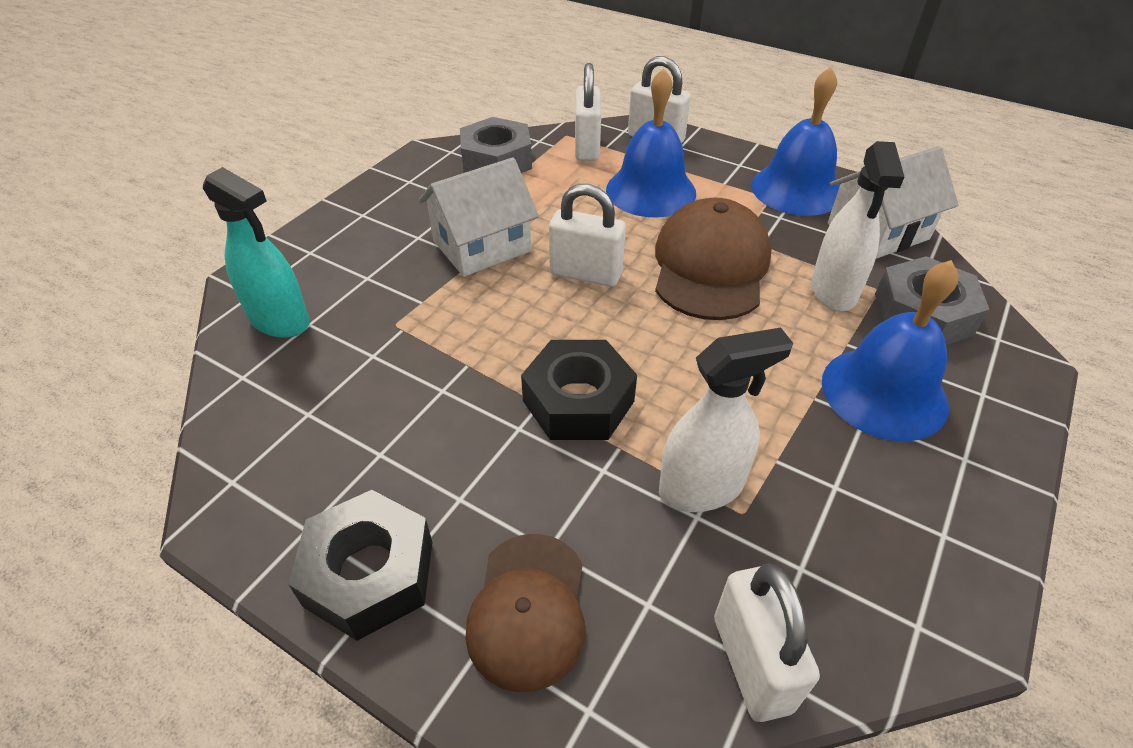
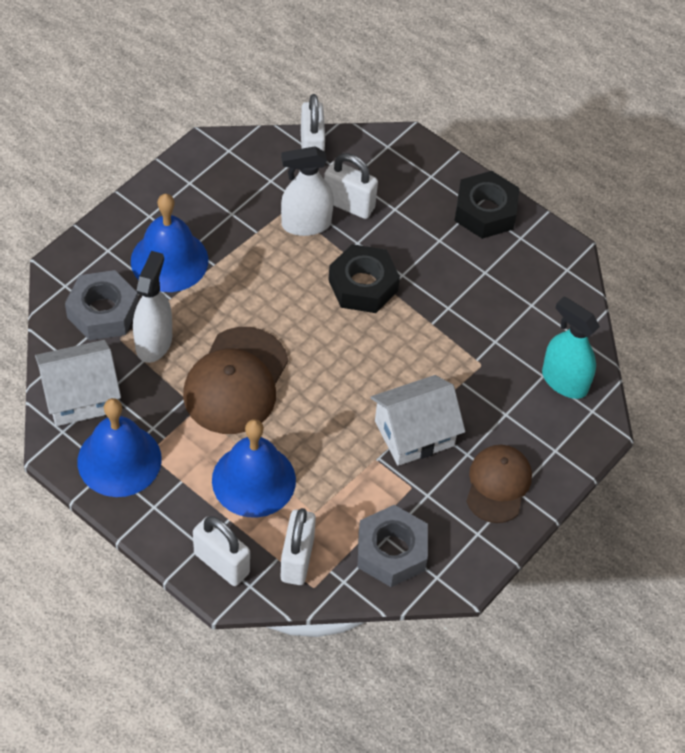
camera: 175 degrees left, 10 degrees up
brown cap [465,534,585,692] -> brown cap moved to [466,445,532,523]
white padlock [549,184,626,287] -> white padlock moved to [324,153,378,219]

